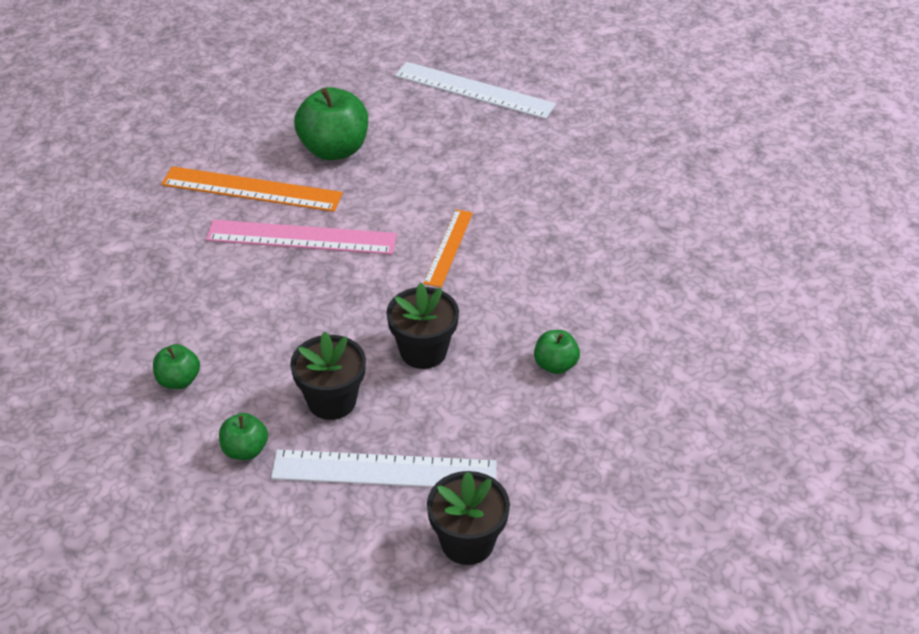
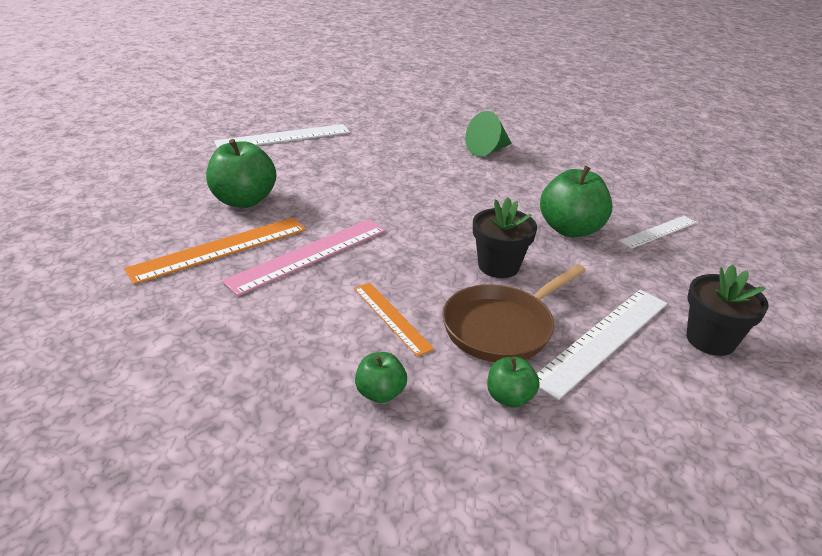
camera: 50 degrees left, 10 degrees down
black flower pot [290,332,366,420] -> brown pan [442,264,586,362]
orange ruler [423,209,473,287] -> orange ruler moved to [354,283,434,356]
green apple [534,330,580,374] -> green apple [540,166,612,237], size x1.90
none -> green cone [465,111,512,157]
none -> white ruler [619,216,697,249]

